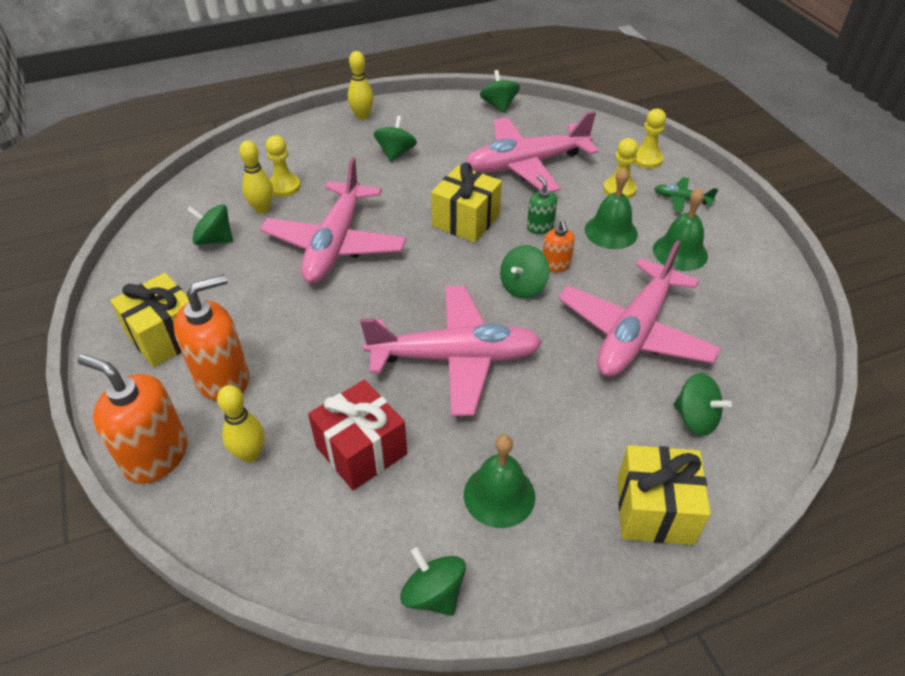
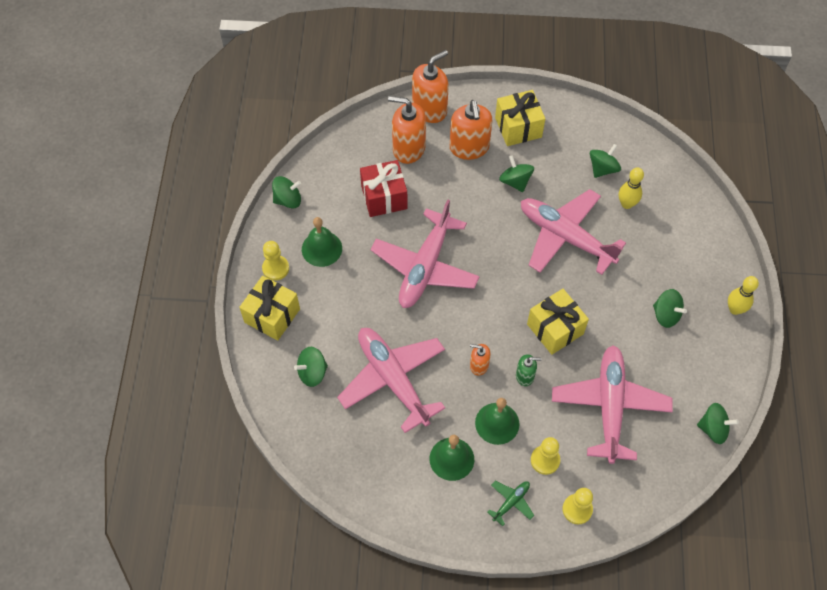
camera: 115 degrees right, 15 degrees up
yellow bowling pin [217,385,265,463] -> orange soap dispenser [388,96,426,164]
yellow pawn [266,135,301,197] -> yellow pawn moved to [262,241,289,281]
green spinning top [500,245,550,298] -> green spinning top moved to [499,155,534,192]

